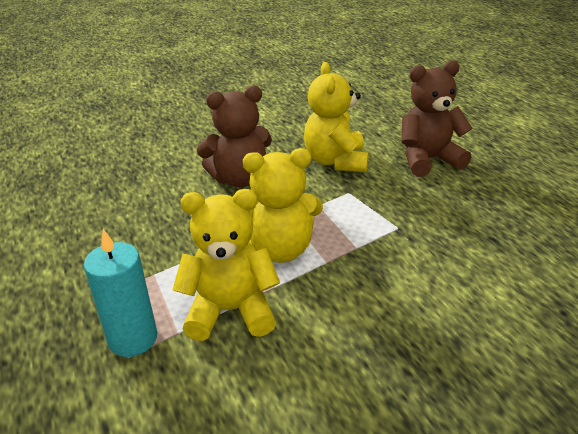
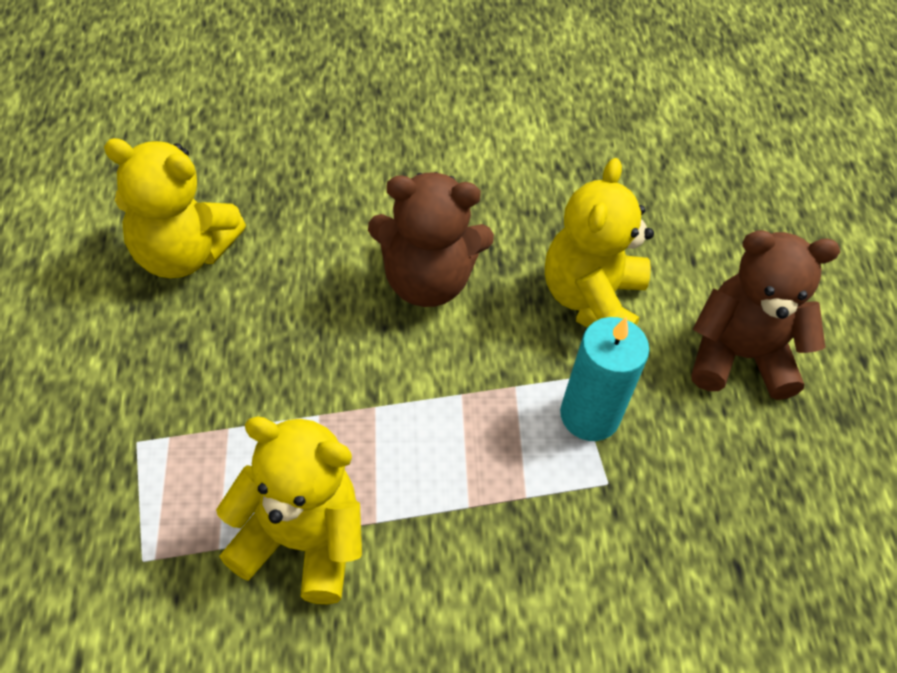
camera: 15 degrees right, 20 degrees up
turquoise candle [84,229,157,357] -> turquoise candle moved to [560,317,649,441]
yellow teddy bear [243,148,323,263] -> yellow teddy bear moved to [104,138,246,278]

